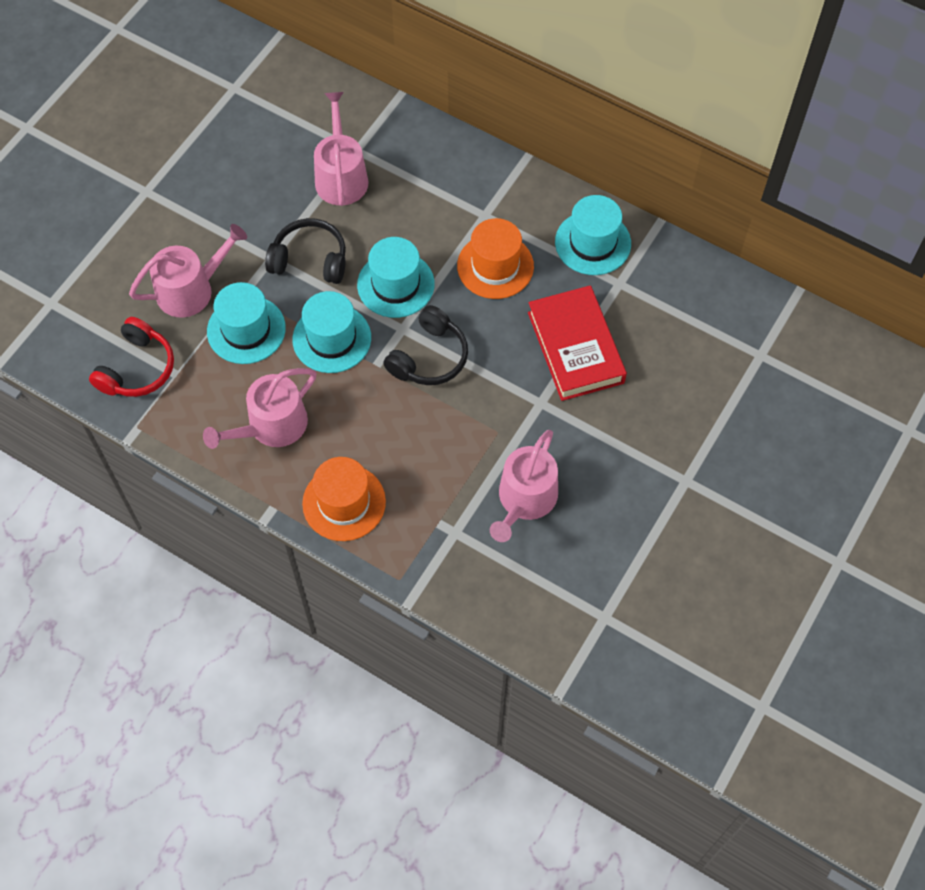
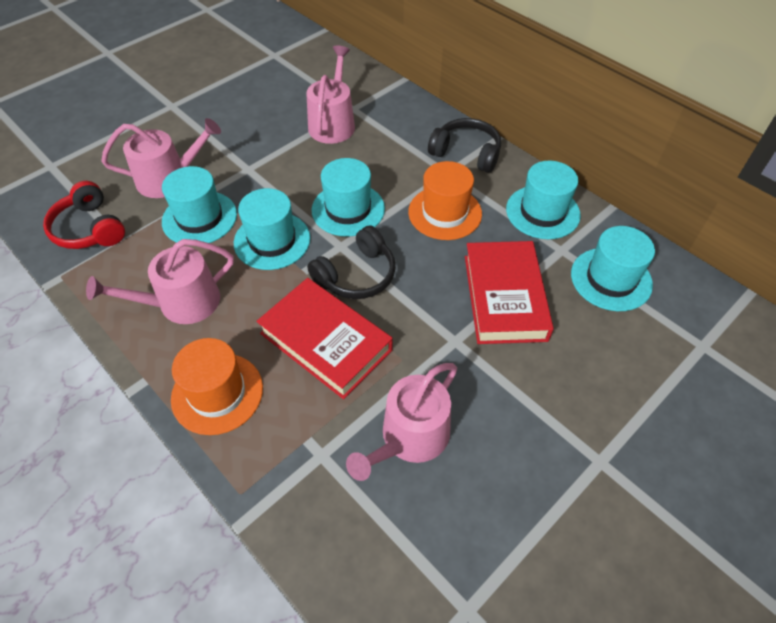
camera: 15 degrees right, 10 degrees down
red headphones [89,317,174,397] -> red headphones turned 105 degrees clockwise [43,181,125,249]
black headphones [265,218,346,284] -> black headphones moved to [428,118,501,173]
none -> red book [256,278,393,399]
none -> turquoise hat [571,226,655,311]

